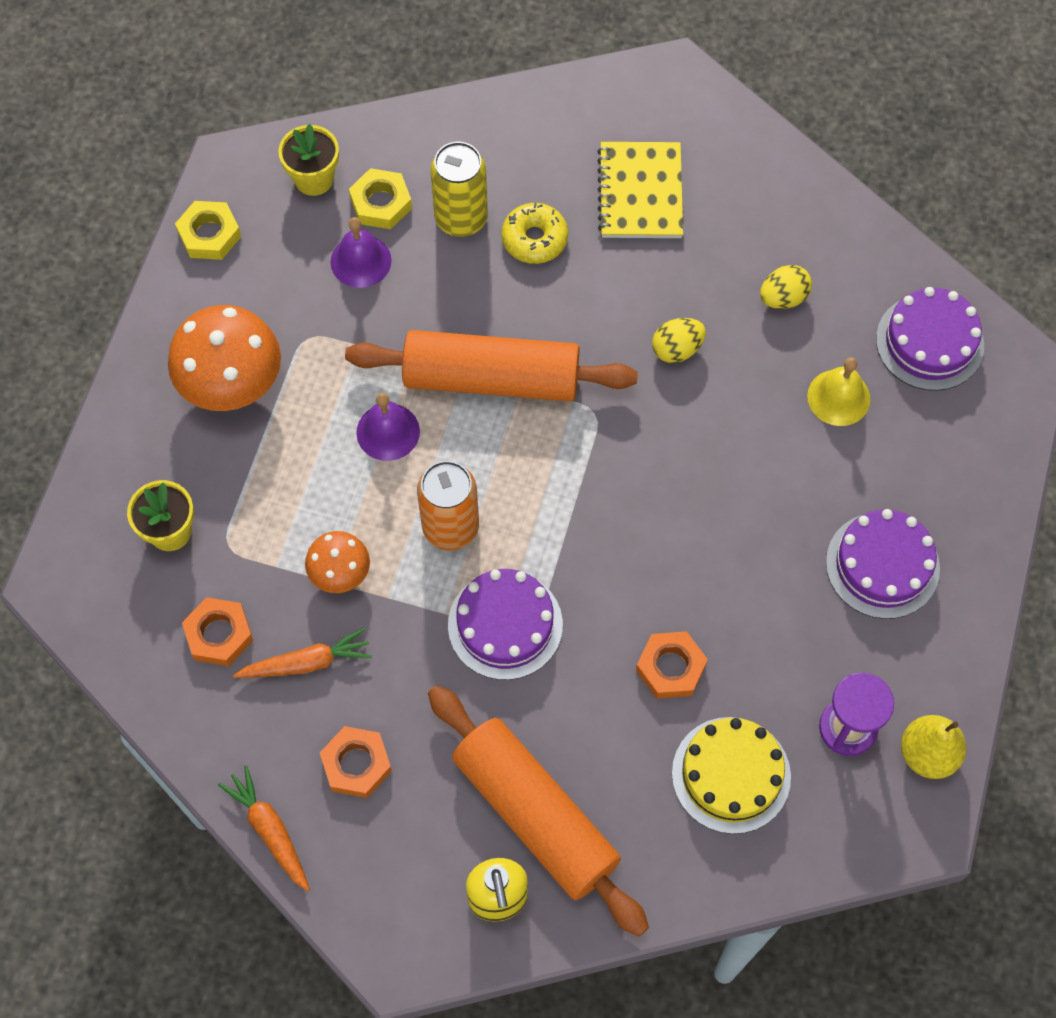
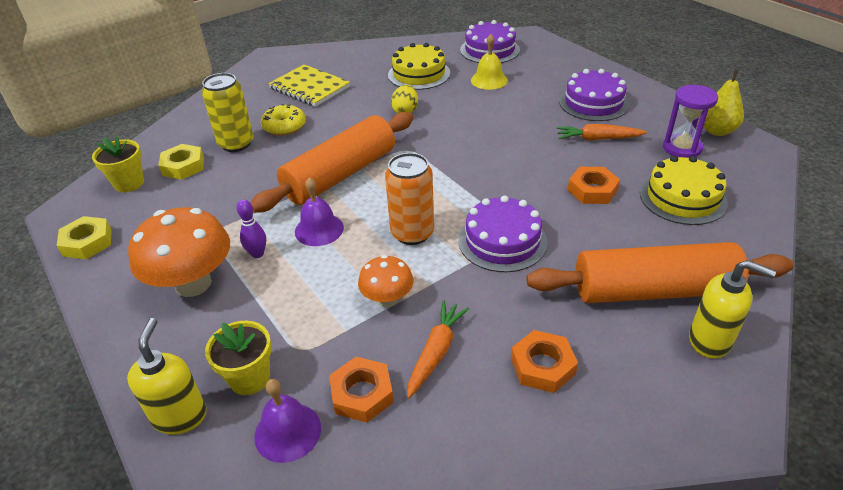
camera: 50 degrees left, 25 degrees down
orange carrot [218,765,310,892] -> orange carrot moved to [556,124,647,141]
purple bell [331,217,392,288] -> purple bell moved to [254,379,321,463]
yellow egg [760,265,812,309] -> yellow cake [388,43,450,90]
none -> yellow soap dispenser [127,318,207,435]
none -> purple bowling pin [237,199,266,258]

